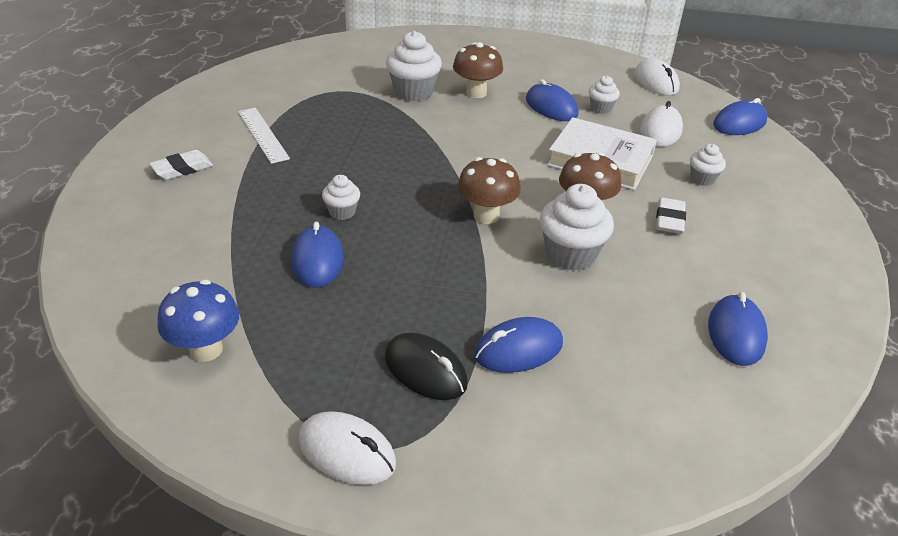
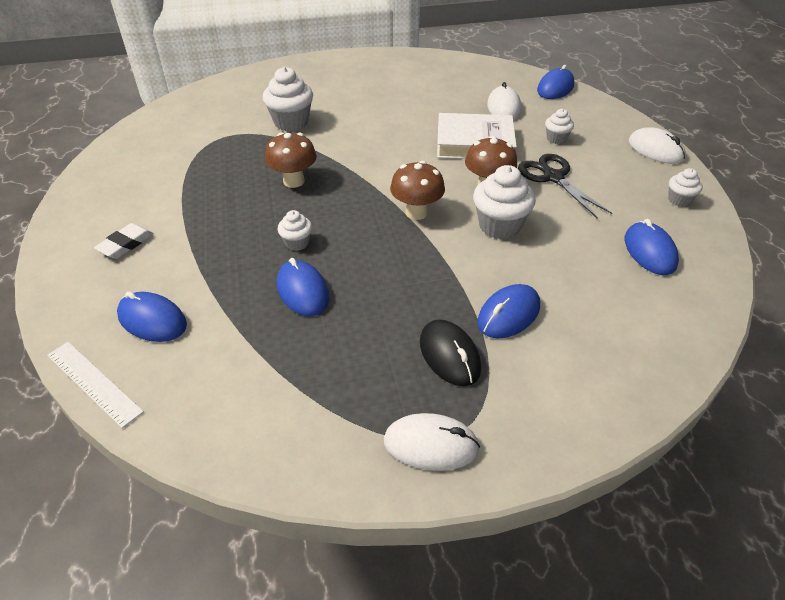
camera: 20 degrees left, 5 degrees up
blue mushroom [157,280,239,362] -> none
white ruler [238,108,290,164] -> white ruler moved to [47,342,144,428]
black mouse [385,333,468,400] -> black mouse turned 45 degrees clockwise [420,319,481,386]
brown mushroom [453,42,503,98] -> brown mushroom moved to [265,132,317,188]
blue mouse [526,79,579,121] -> blue mouse moved to [117,291,187,342]
white cupcake [589,76,620,114] -> white cupcake moved to [668,168,703,207]
white mouse [634,58,680,95] -> white mouse moved to [629,127,686,164]
white eraser [656,197,686,234] -> black scissors [518,154,612,218]

